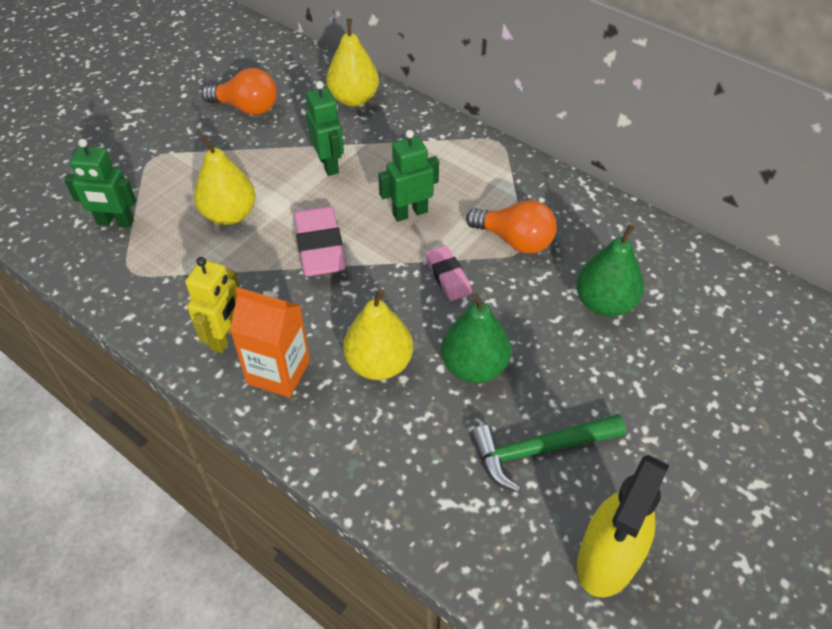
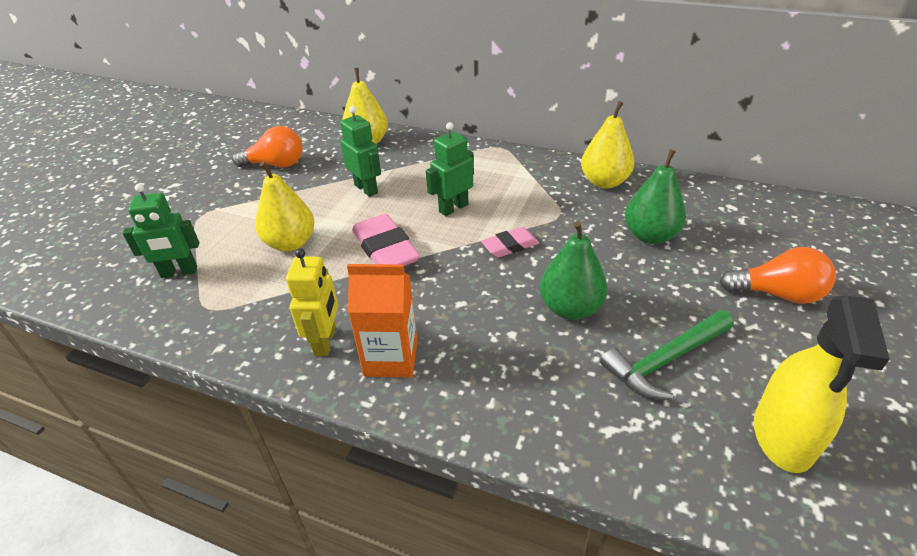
camera: 15 degrees left, 10 degrees down
yellow pear [343,289,413,380] -> yellow pear moved to [581,101,634,189]
pink eraser [425,246,472,301] -> pink eraser turned 75 degrees counterclockwise [481,227,539,258]
orange light bulb [466,200,557,254] -> orange light bulb moved to [720,247,836,304]

